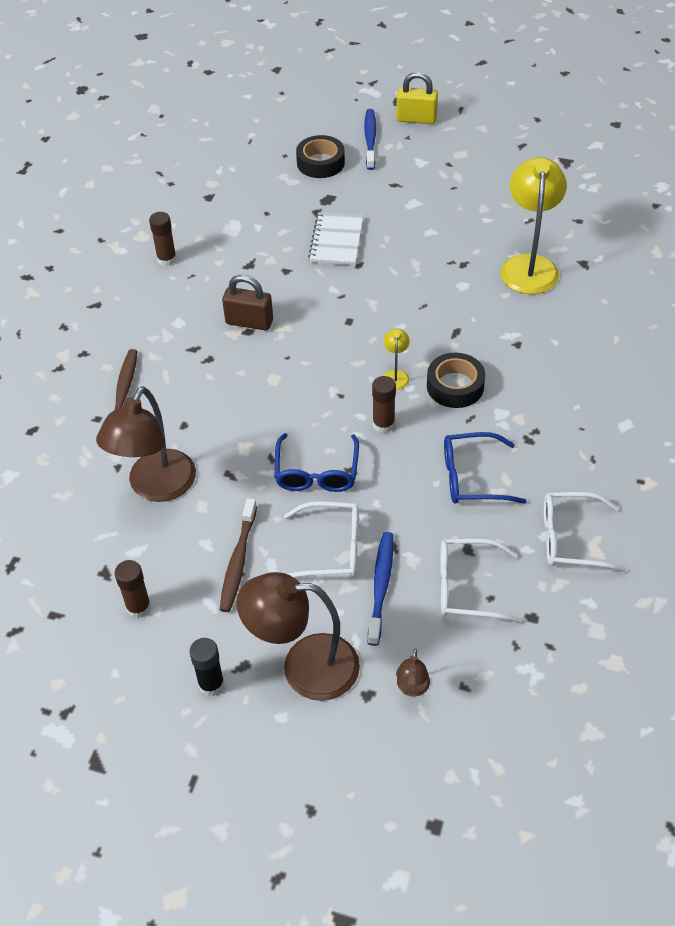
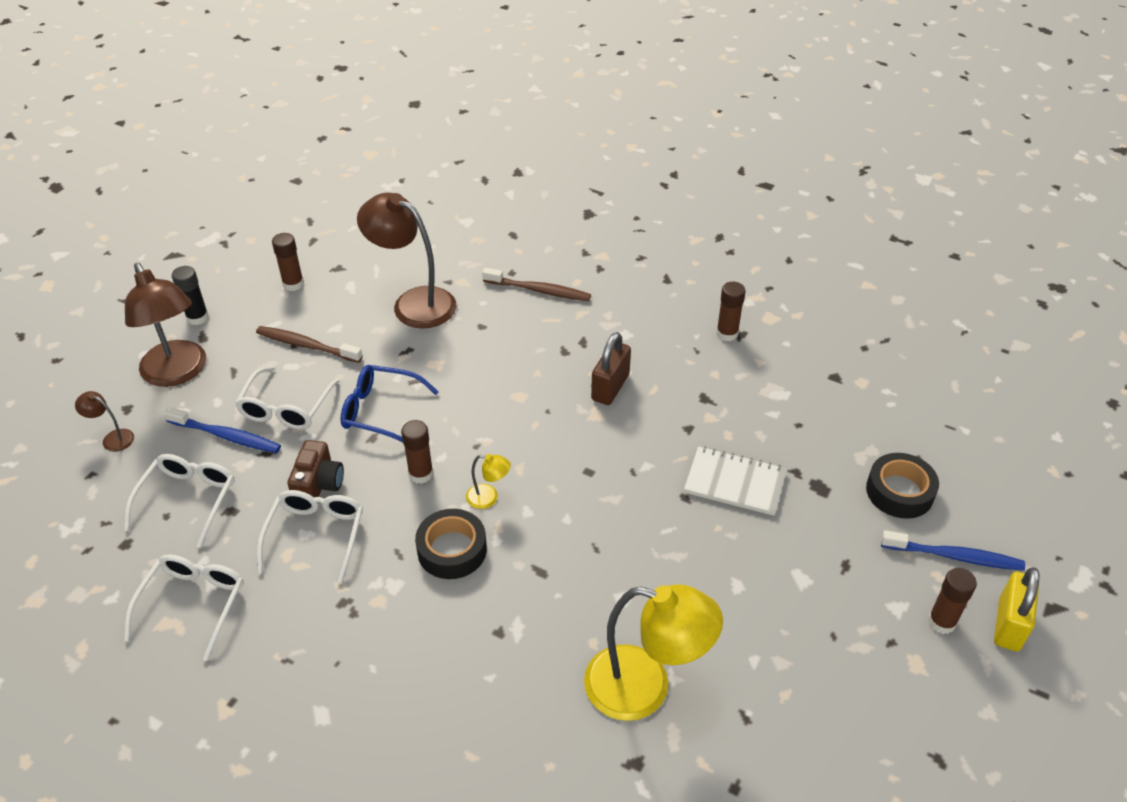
camera: 100 degrees right, 5 degrees down
brown lamp [237,572,360,701] -> brown lamp turned 135 degrees clockwise [125,263,206,387]
blue glasses [444,432,527,504] -> white glasses [257,490,363,583]
none -> brown camera [287,440,344,497]
none -> brown glue stick [928,568,977,634]

